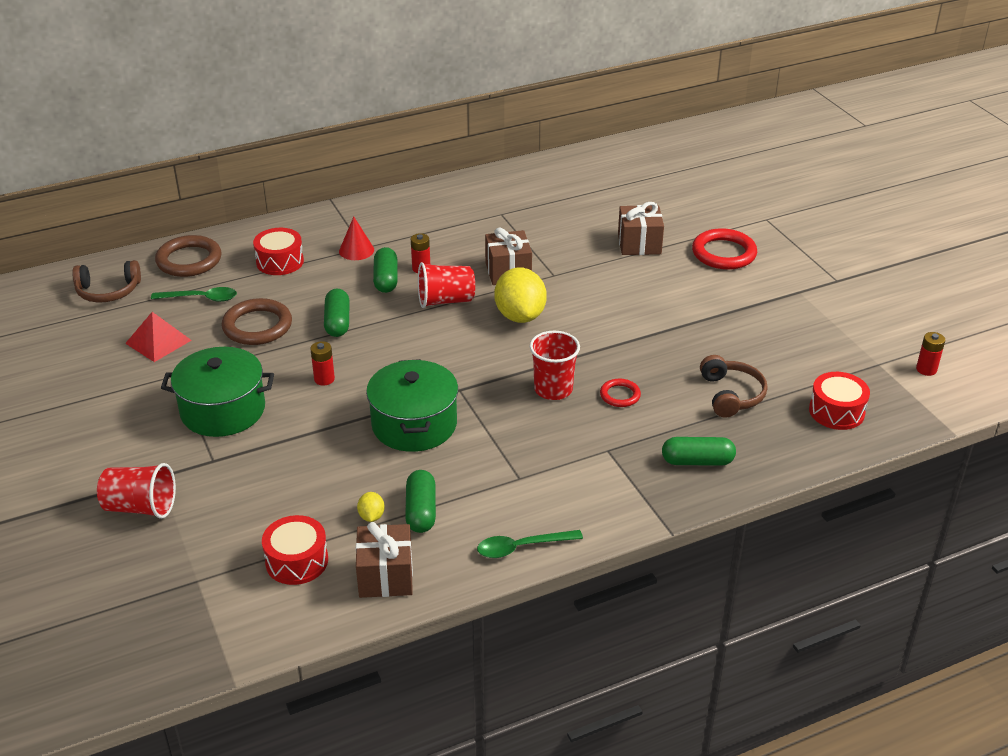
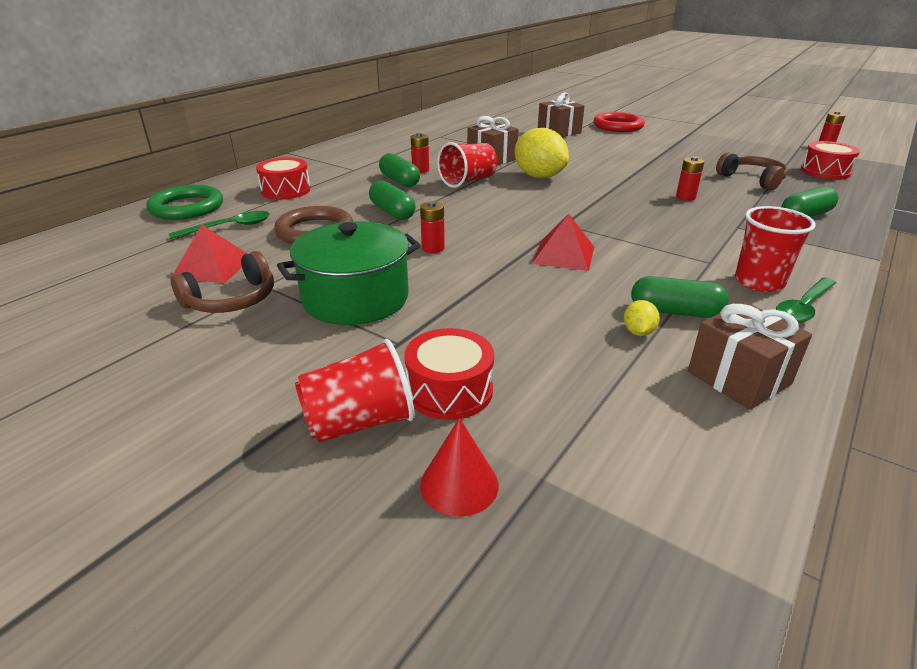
camera: 30 degrees left, 5 degrees down
brown headphones [72,260,141,302] -> brown headphones moved to [171,251,274,313]
brown ring [155,235,222,277] -> green ring [147,185,223,220]
red drum [262,515,328,585] -> red drum moved to [405,328,494,420]
red cone [339,217,374,260] -> red cone moved to [420,418,499,517]
yellow lemon [357,492,385,522] -> yellow lemon turned 45 degrees clockwise [624,300,660,336]
green pot [366,359,458,452] -> red pyramid [532,213,594,271]
green capsule [405,470,436,533] -> green capsule turned 45 degrees counterclockwise [631,276,729,318]
red cup [530,331,580,400] -> red cup moved to [735,206,815,292]
red ring [600,379,641,407] -> red battery [676,156,704,201]

